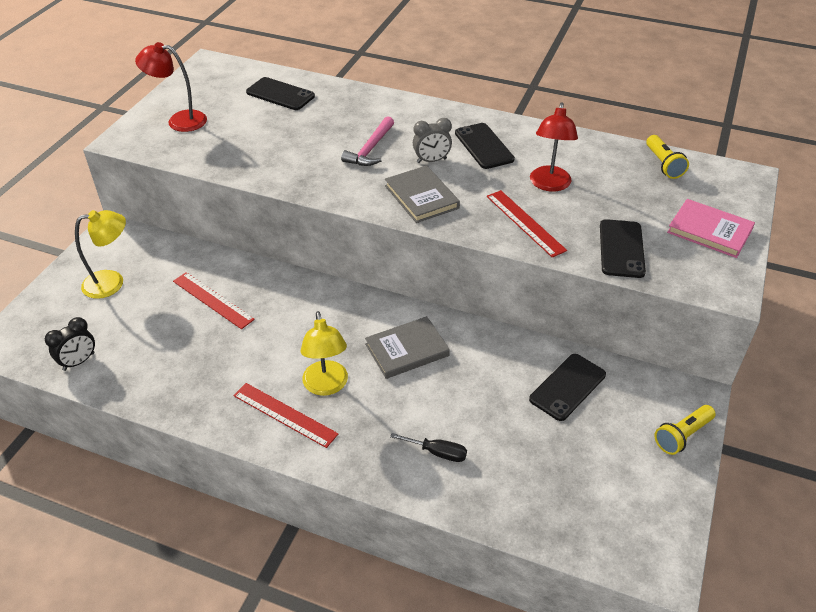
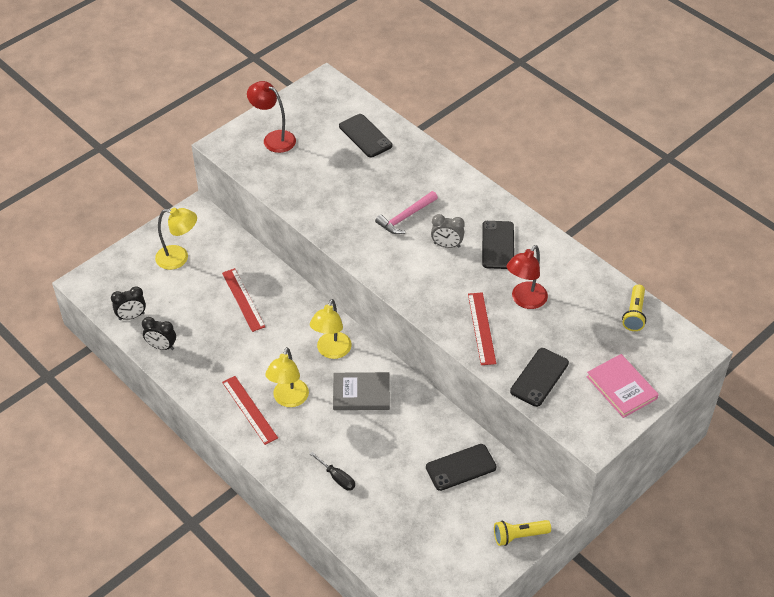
camera: 25 degrees right, 5 degrees up
grey book [385,165,460,223] -> none
none -> black clock [142,317,176,350]
none -> yellow lamp [310,299,352,359]

